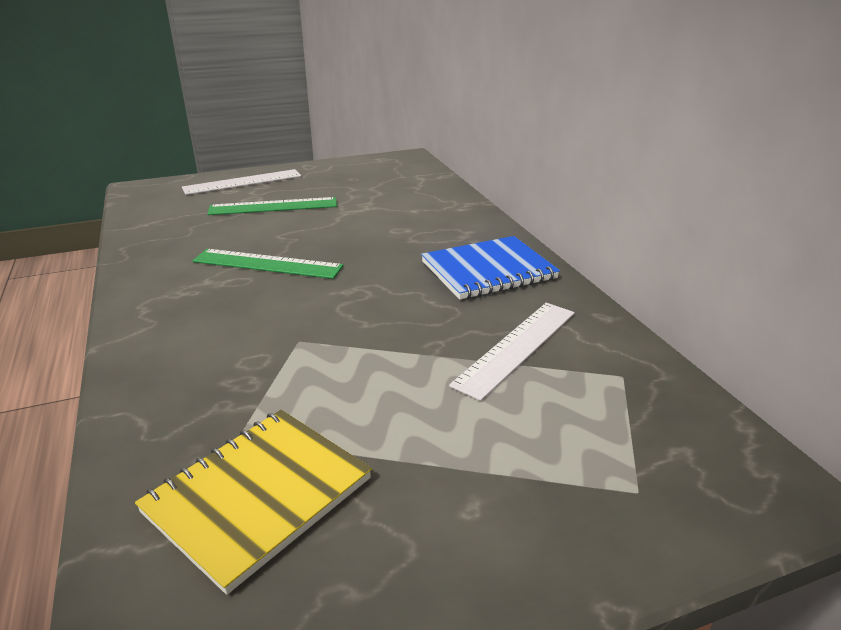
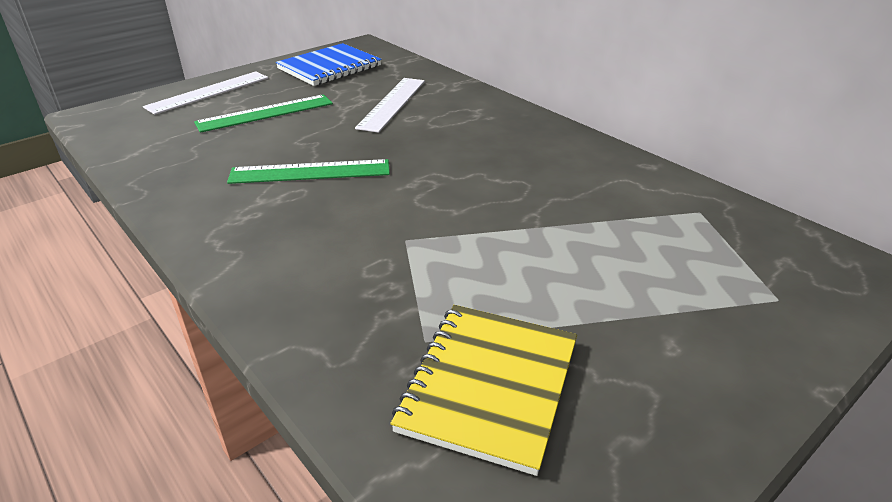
camera: 20 degrees left, 5 degrees up
blue notebook [421,236,560,300] -> blue notebook moved to [276,43,382,86]
white ruler [449,303,575,401] -> white ruler moved to [355,78,425,133]

